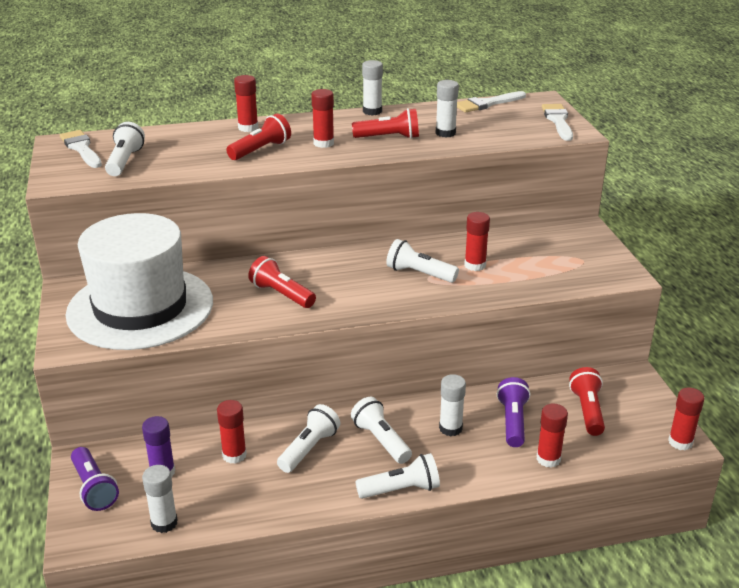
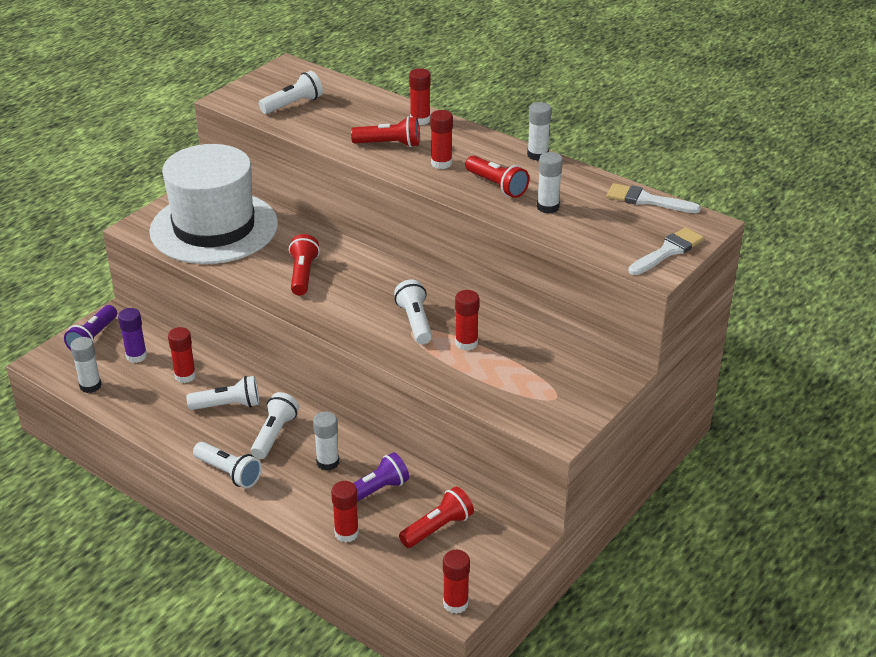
camera: 50 degrees right, 5 degrees up
white brush [60,130,102,168] -> none

